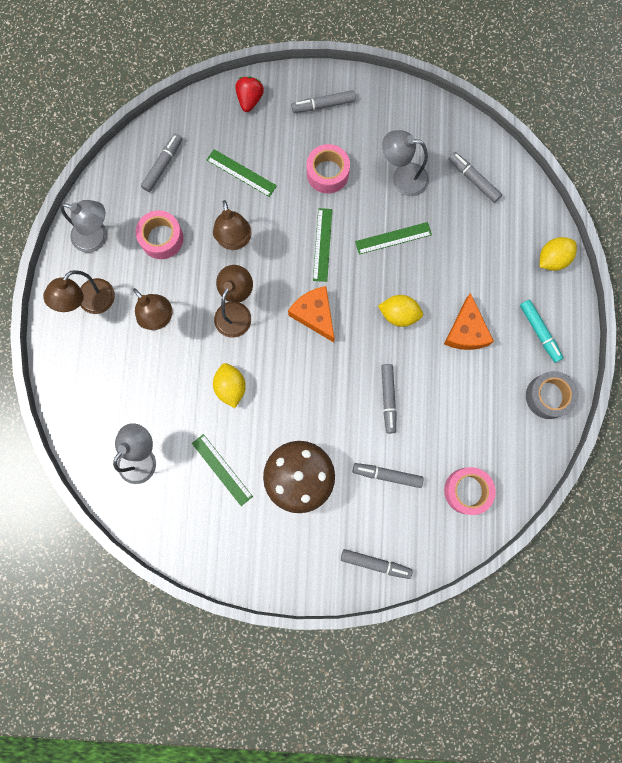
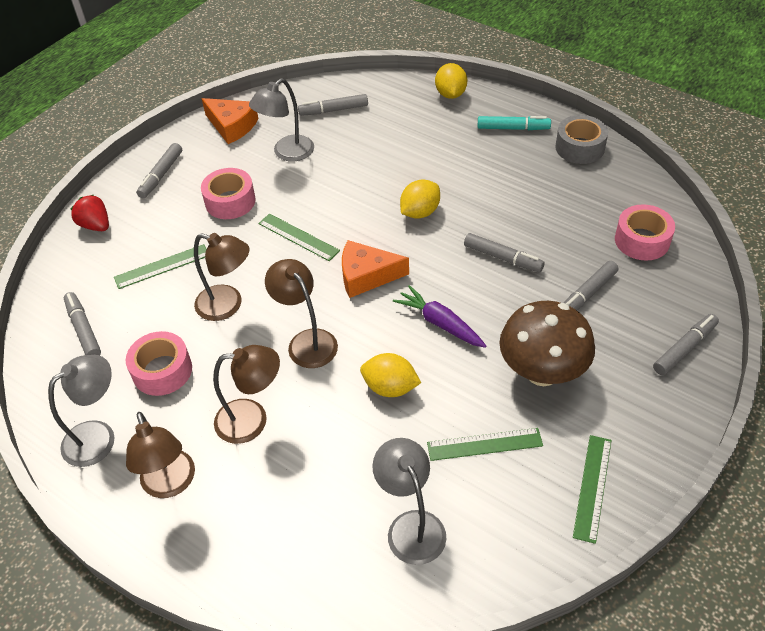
camera: 55 degrees left, 30 degrees down
green ruler [355,222,432,254] -> green ruler moved to [573,435,612,544]
orange cheese [444,293,494,350] -> orange cheese moved to [202,98,258,144]
none -> purple carrot [393,285,486,348]

